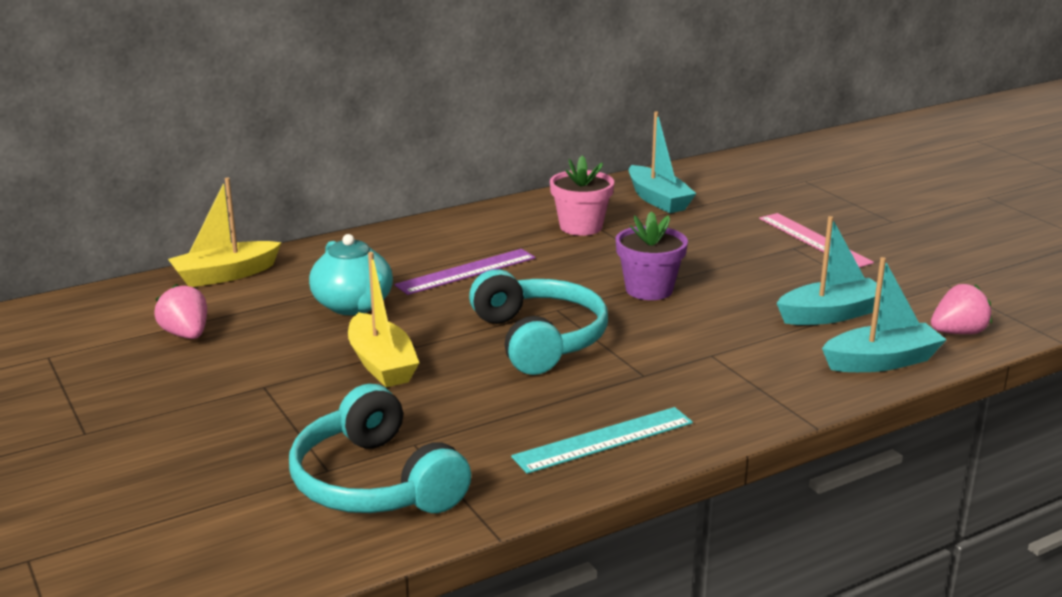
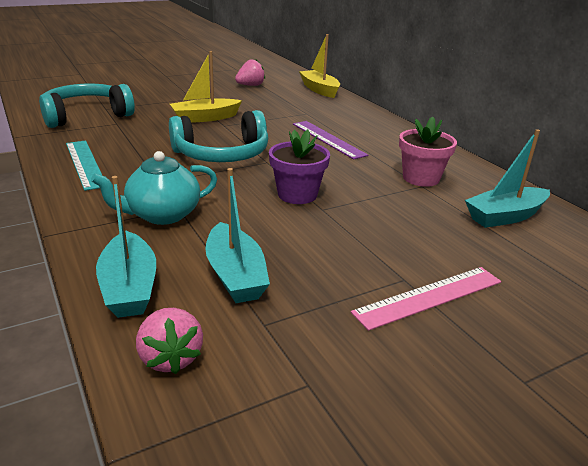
camera: 90 degrees right, 5 degrees up
turquoise teapot [309,234,393,315] -> turquoise teapot moved to [91,151,217,225]

